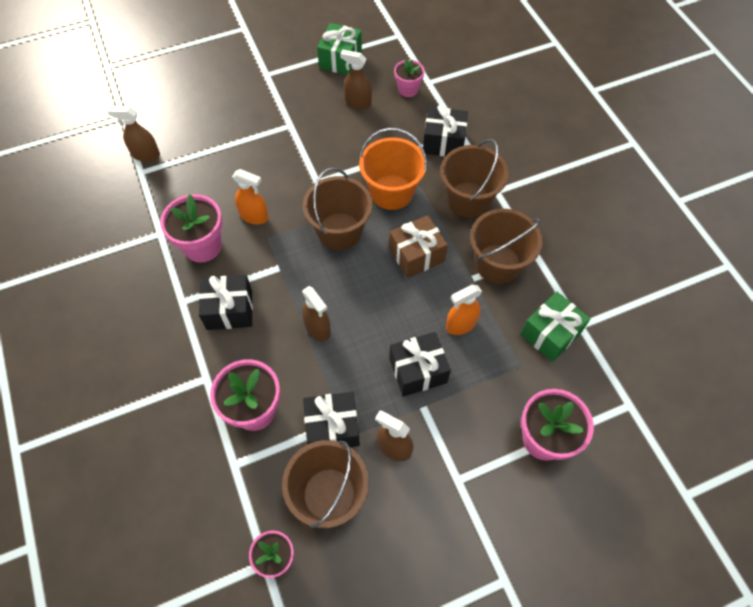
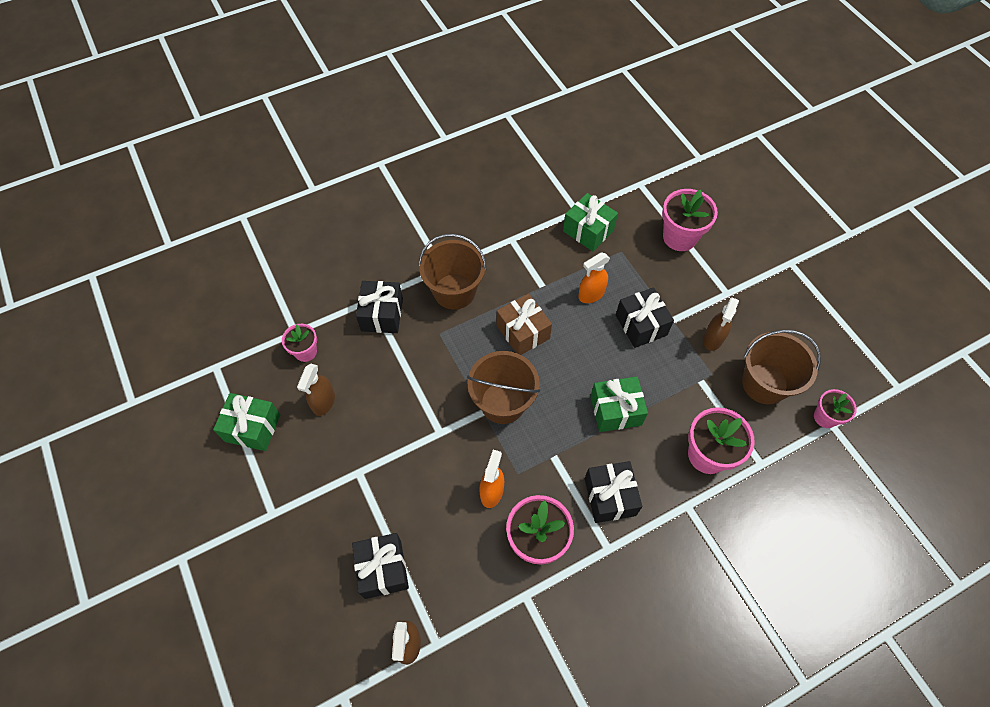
camera: 95 degrees left, 0 degrees up
brown spray bottle [302,286,331,341] -> green gift [590,376,648,432]
black gift [303,392,360,447] -> black gift moved to [352,533,409,599]
orange bucket [359,128,427,210] -> none
orange spray bottle [446,285,482,335] -> orange spray bottle turned 90 degrees clockwise [578,253,610,303]
brown bucket [470,209,543,284] -> none

